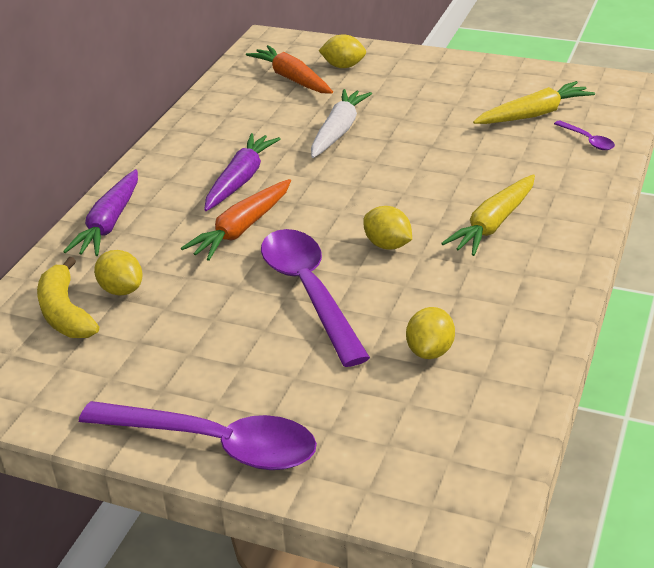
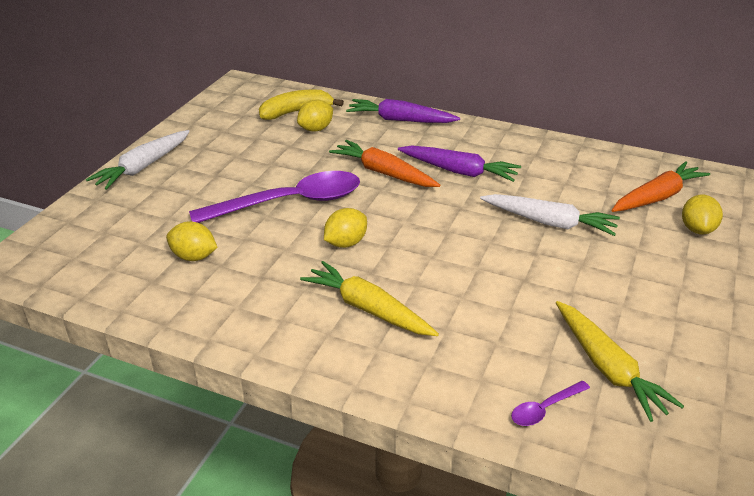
camera: 90 degrees right, 0 degrees up
purple spoon [79,401,317,470] -> white carrot [86,130,190,190]

